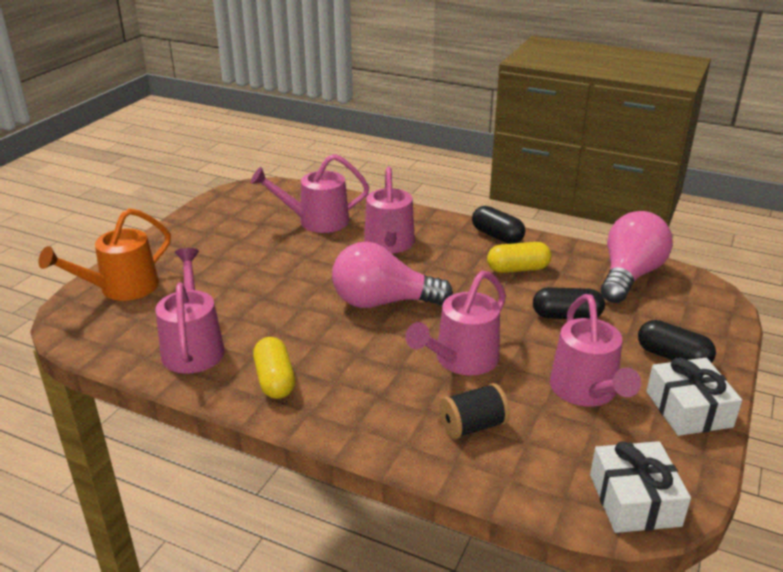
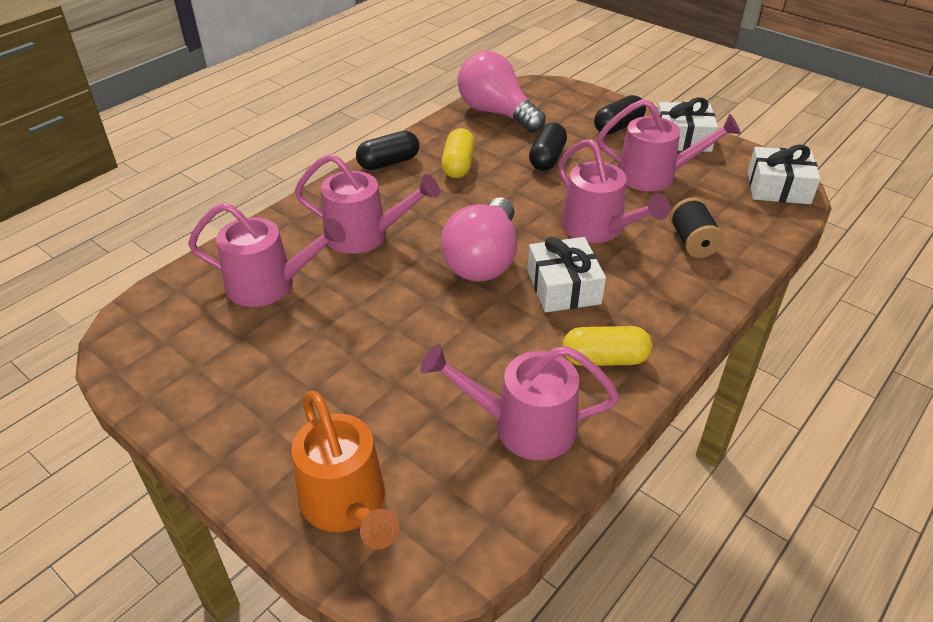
camera: 75 degrees left, 10 degrees up
pink watering can [250,154,369,233] -> pink watering can turned 90 degrees counterclockwise [188,203,346,307]
none -> white gift [527,237,606,312]

